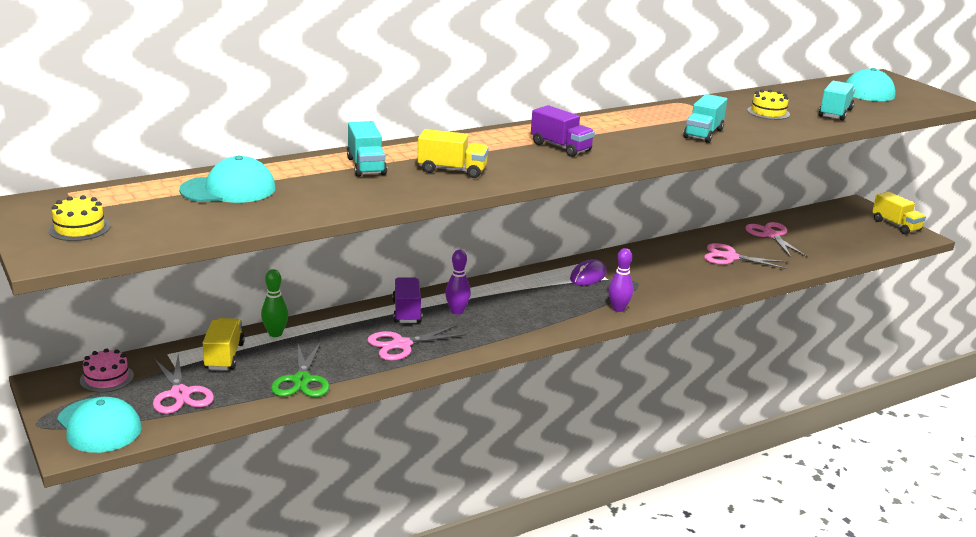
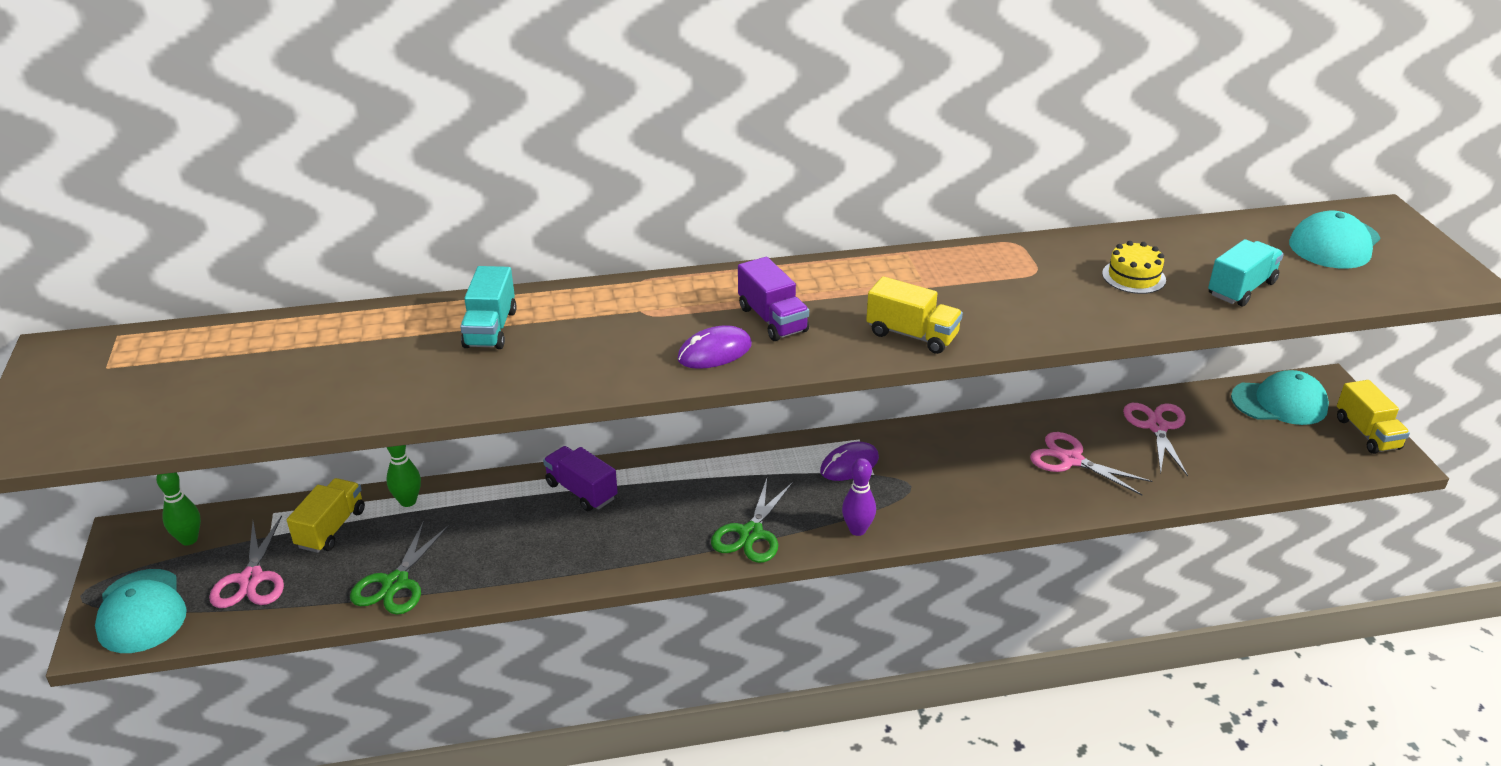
camera: 20 degrees right, 10 degrees up
yellow cake [48,195,111,241] -> none
pink cake [80,348,134,393] -> green bowling pin [156,472,201,546]
turquoise cap [179,156,275,203] -> turquoise cap moved to [1231,370,1329,425]
pink scissors [367,325,467,361] -> none
purple truck [392,277,422,323] -> purple truck turned 60 degrees counterclockwise [543,446,618,511]
yellow truck [418,129,489,178] -> yellow truck moved to [866,276,963,354]
purple bowling pin [445,250,471,315] -> none
turquoise truck [683,94,727,143] -> none
none -> purple mouse [677,325,752,369]
none -> green scissors [711,479,793,563]

